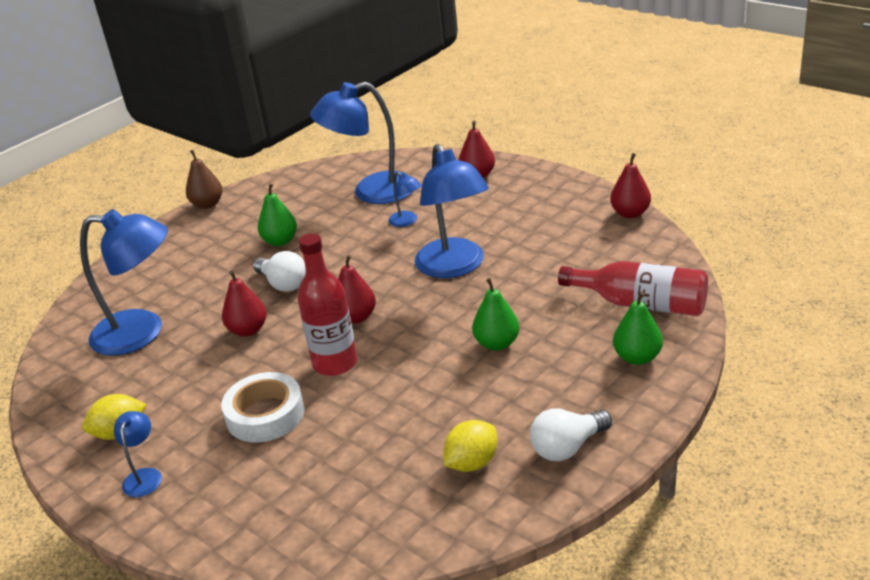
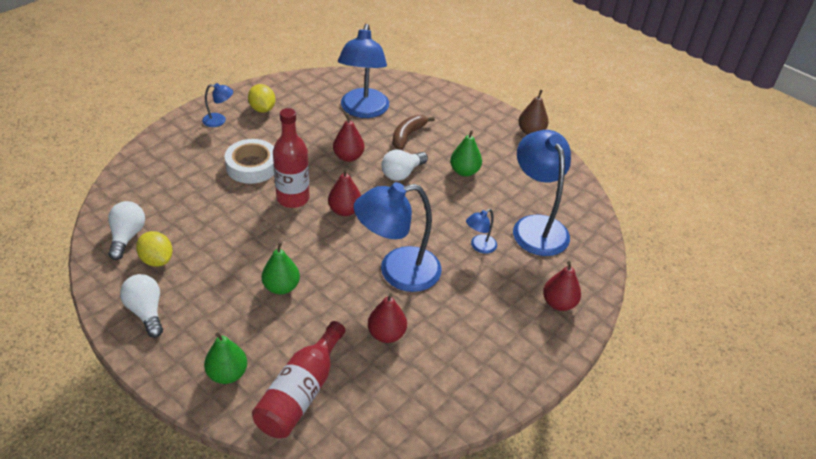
camera: 85 degrees right, 10 degrees up
red pear [610,153,651,218] -> red pear moved to [368,293,407,343]
none -> white light bulb [108,201,145,260]
none -> brown banana [393,115,435,150]

